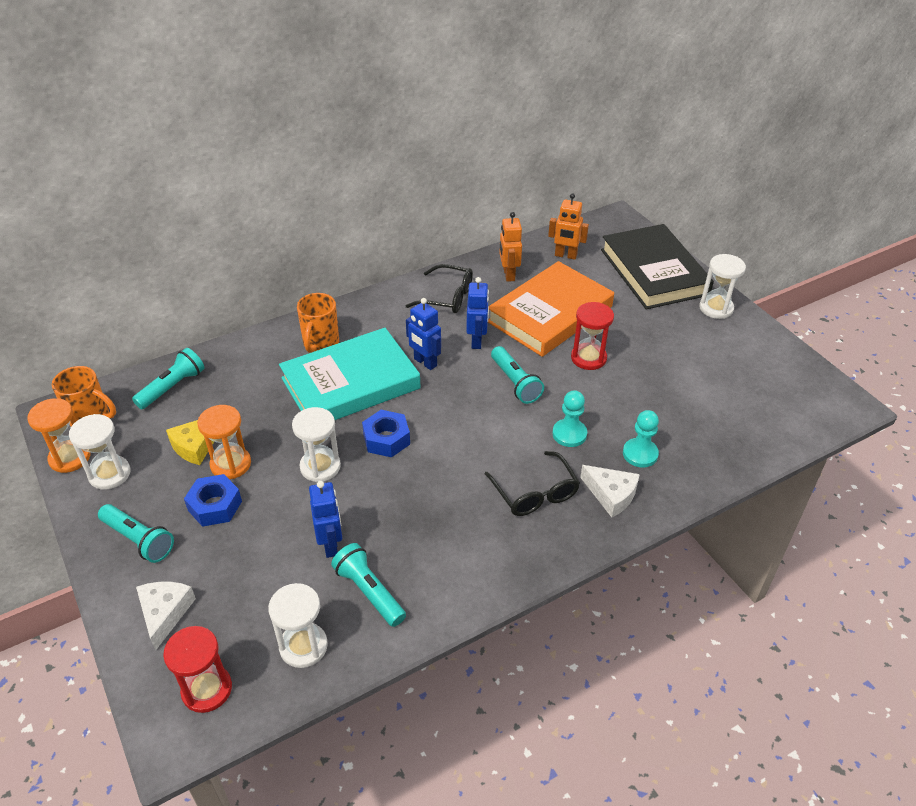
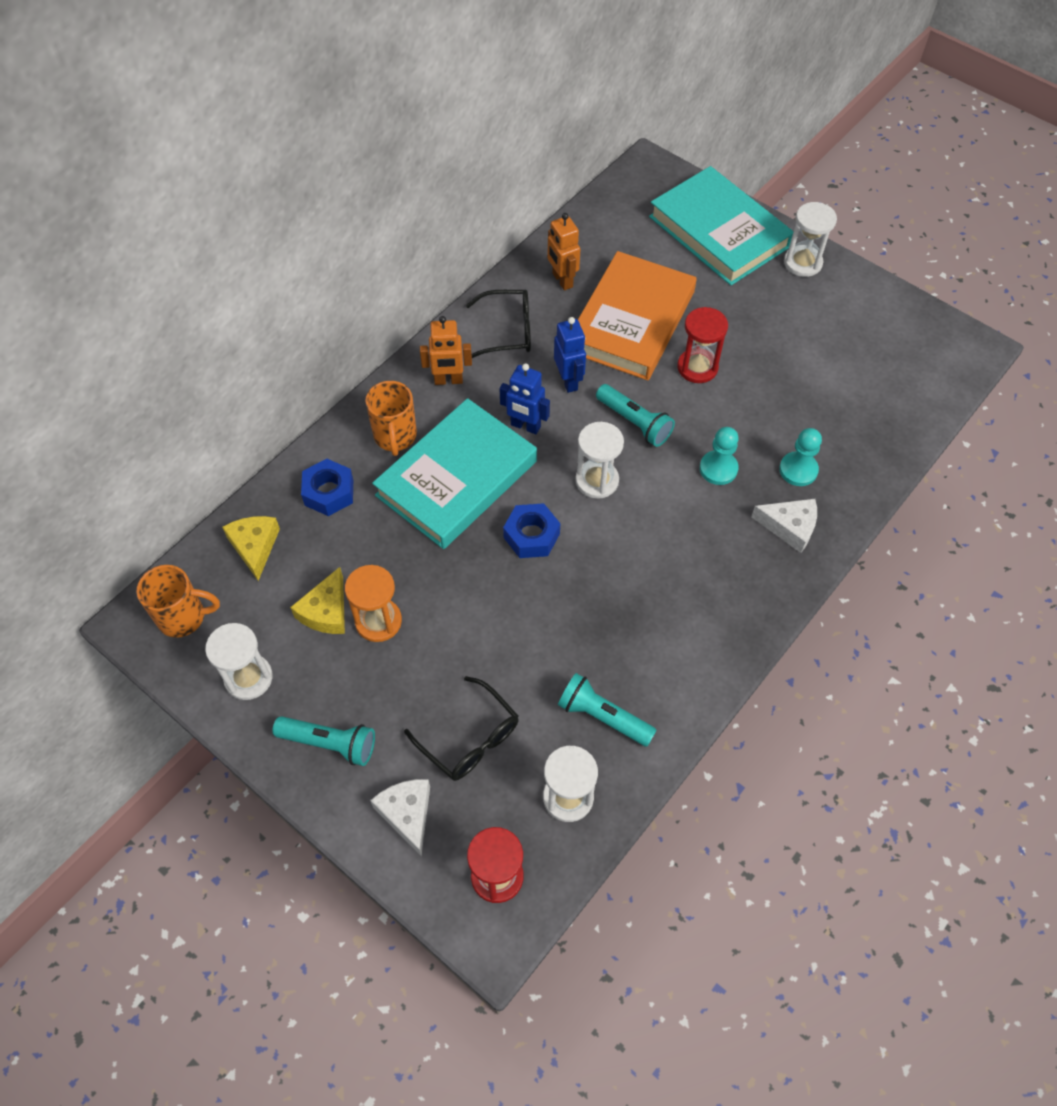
camera: 20 degrees left, 15 degrees up
orange hourglass [27,398,90,473] -> none
turquoise flashlight [132,348,204,409] -> yellow cheese [222,516,280,581]
blue nut [184,474,242,527] -> blue nut moved to [301,459,353,516]
white hourglass [292,407,341,482] -> white hourglass moved to [575,422,624,499]
blue robot [309,481,342,558] -> none
black glasses [485,451,580,516] -> black glasses moved to [404,676,519,781]
orange robot [548,193,589,260] -> orange robot moved to [420,316,472,385]
black book [601,224,714,309] -> turquoise book [649,166,794,285]

